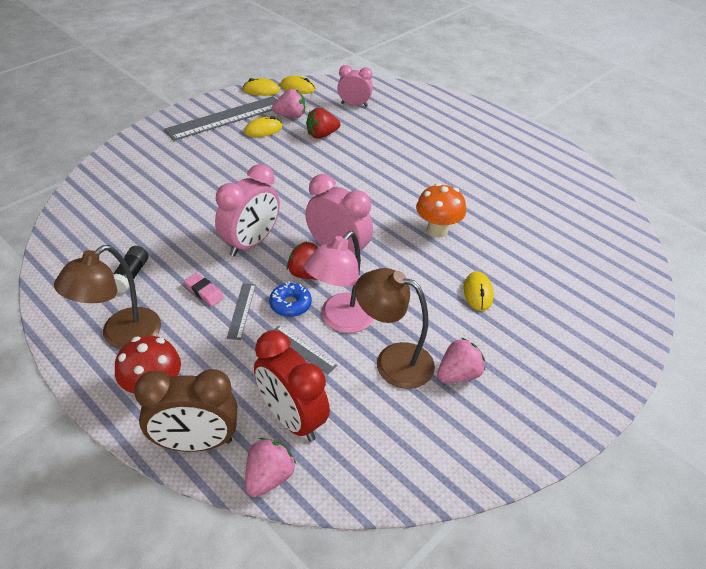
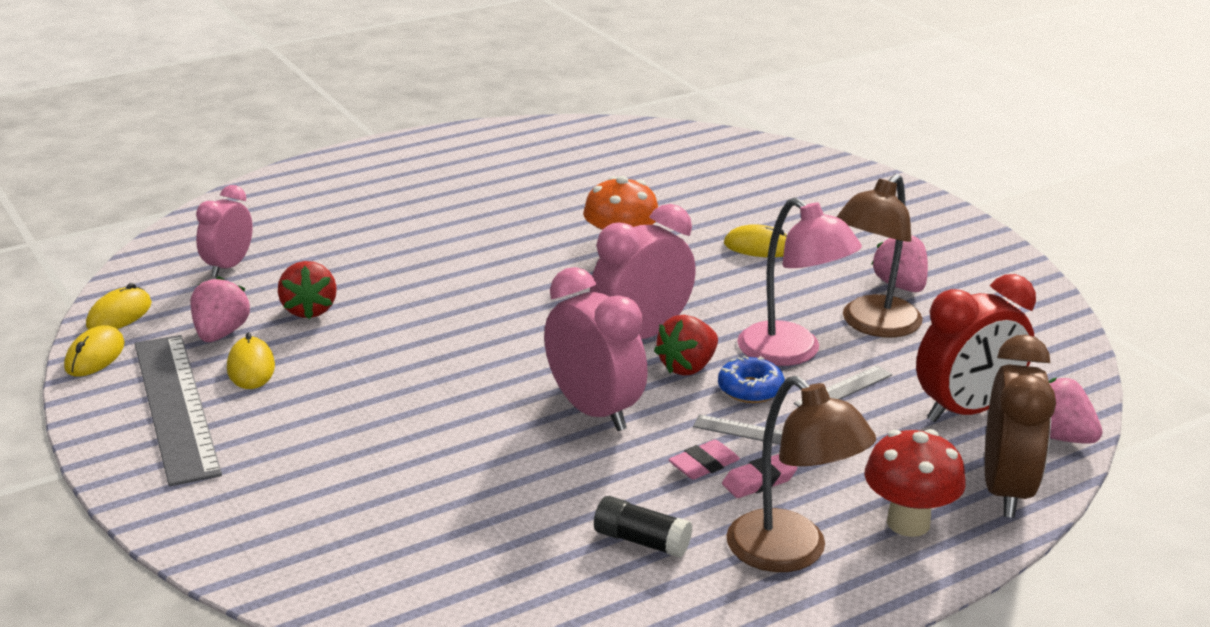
camera: 75 degrees left, 15 degrees down
none -> pink eraser [722,454,797,498]

